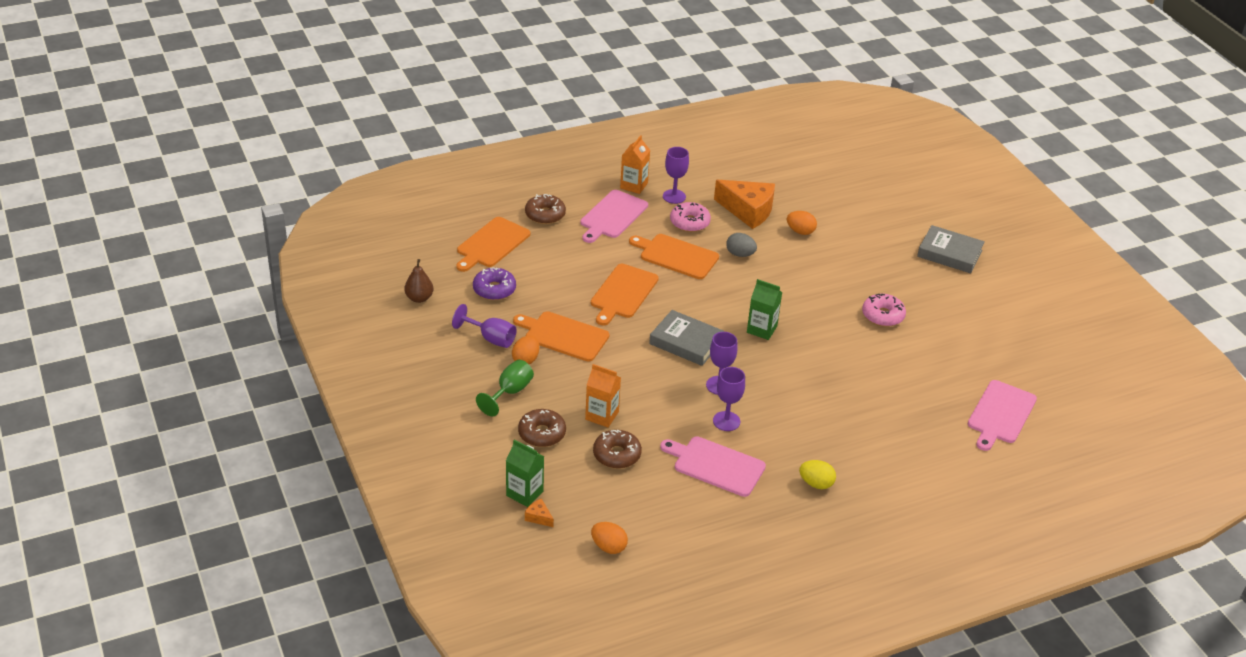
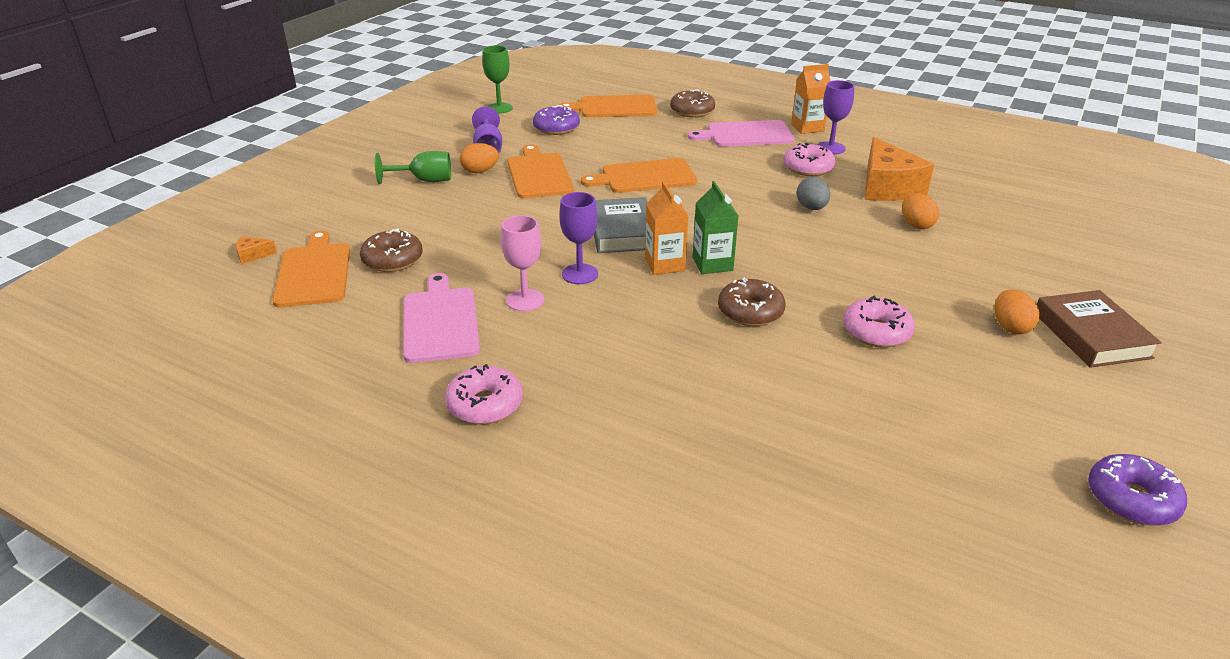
camera: 55 degrees right, 5 degrees down
brown pear [405,259,433,303] -> green goblet [482,45,513,114]
green carton [506,439,544,507] -> none
brown donut [518,409,566,447] -> brown donut moved to [718,278,786,326]
orange cheese [525,498,554,527] -> orange cheese turned 105 degrees counterclockwise [236,236,277,264]
orange carton [585,364,621,428] -> orange carton moved to [645,181,688,275]
orange egg [591,522,628,554] -> orange egg moved to [995,289,1040,334]
orange cutting board [629,234,719,279] -> orange cutting board moved to [272,231,350,307]
purple goblet [713,367,745,431] -> pink goblet [501,215,544,311]
yellow egg [799,460,836,489] -> pink donut [445,364,523,424]
grey book [917,225,985,273] -> brown book [1037,290,1162,368]
pink cutting board [968,380,1037,451] -> none
none -> purple donut [1088,454,1187,526]

